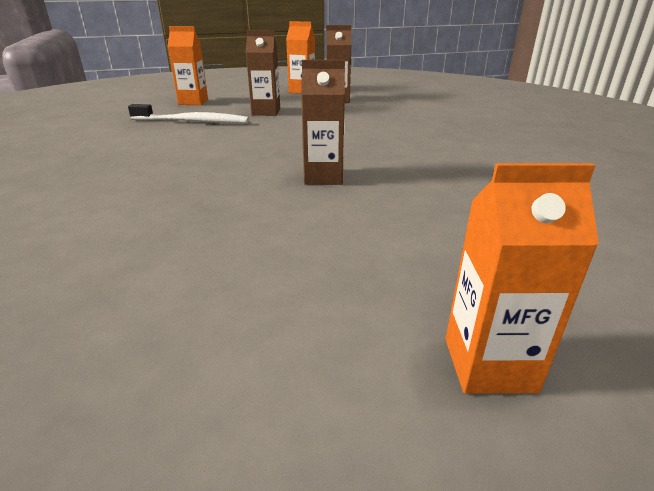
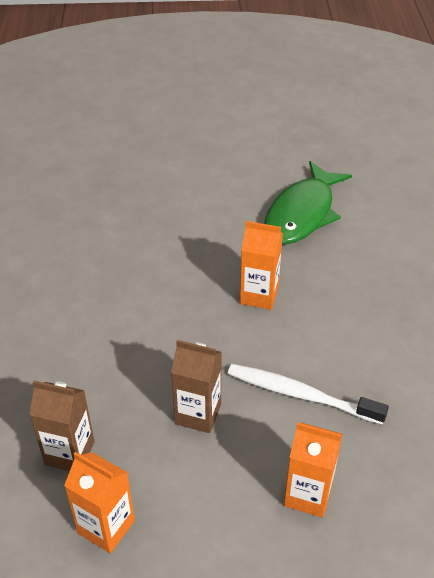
camera: 165 degrees left, 15 degrees up
brown carton [301,60,345,185] -> none
orange carton [445,163,599,394] -> orange carton moved to [240,221,283,310]
none -> green fish [264,161,352,245]

